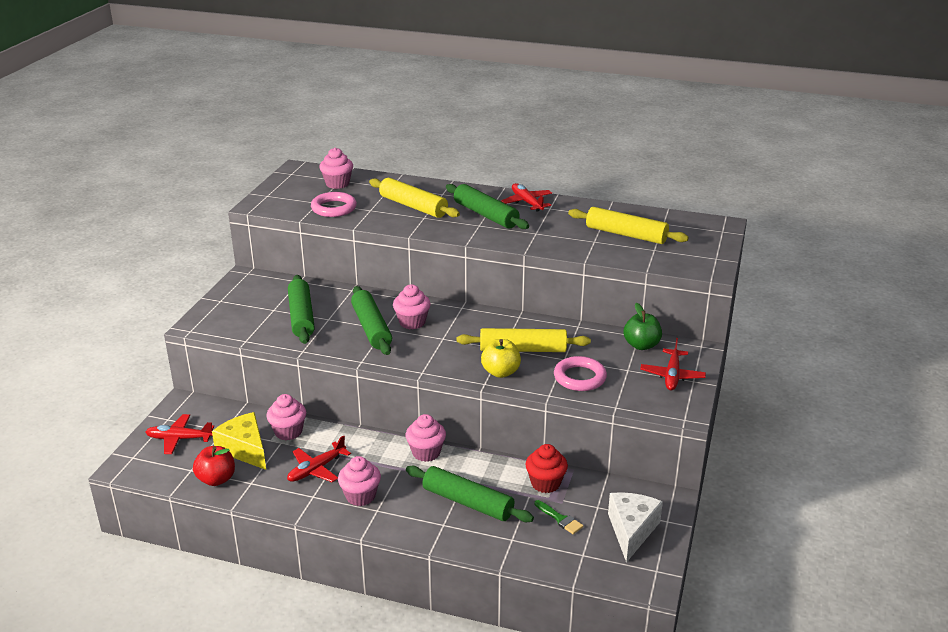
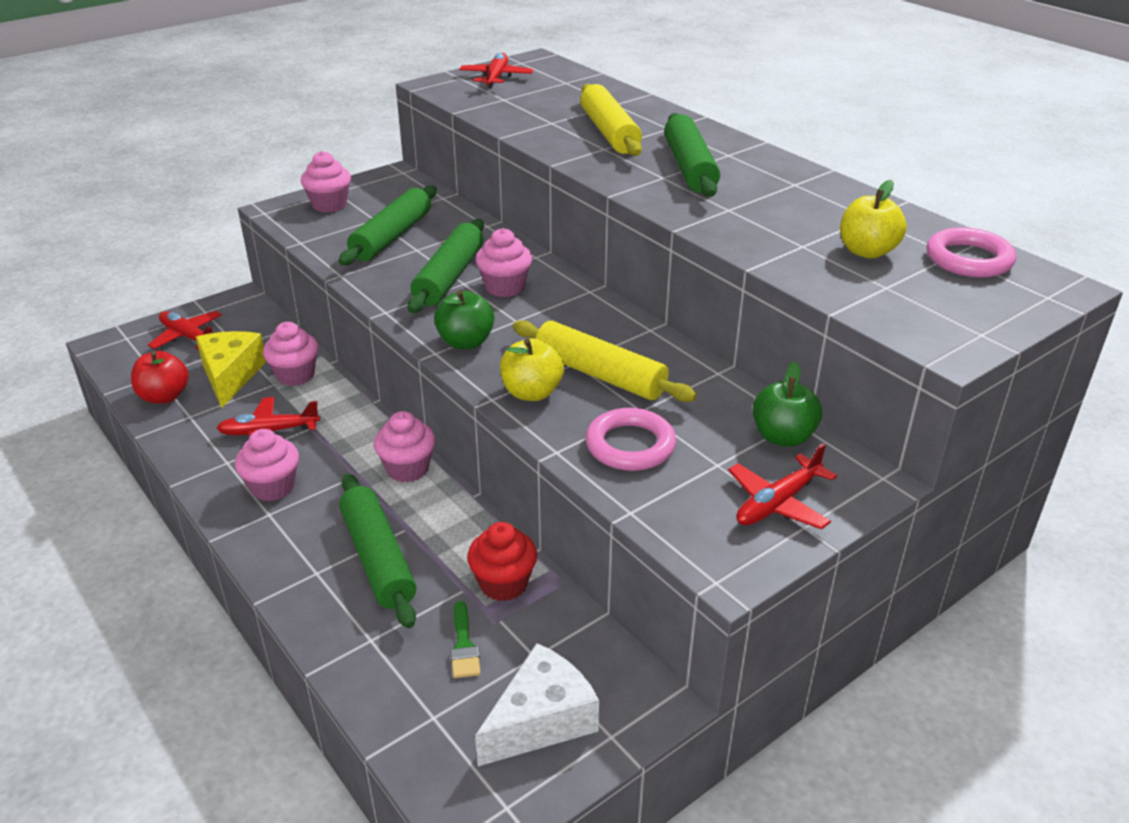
camera: 35 degrees right, 5 degrees up
pink ring [311,192,357,217] -> pink ring moved to [927,227,1016,278]
pink cupcake [319,147,353,189] -> pink cupcake moved to [301,151,351,213]
red plane [501,183,552,212] -> red plane moved to [459,53,533,88]
yellow rolling pin [568,207,689,244] -> yellow apple [840,180,907,258]
none -> green apple [434,290,494,349]

